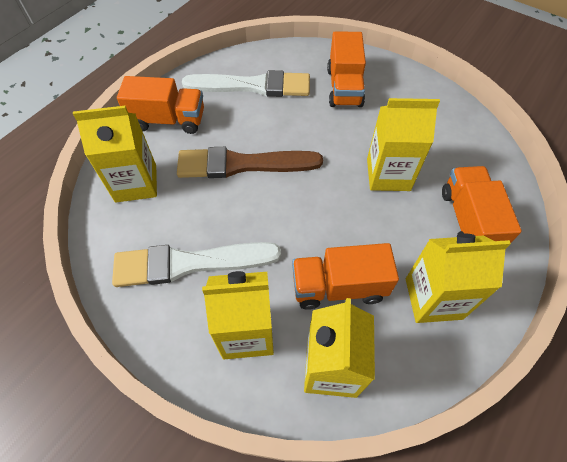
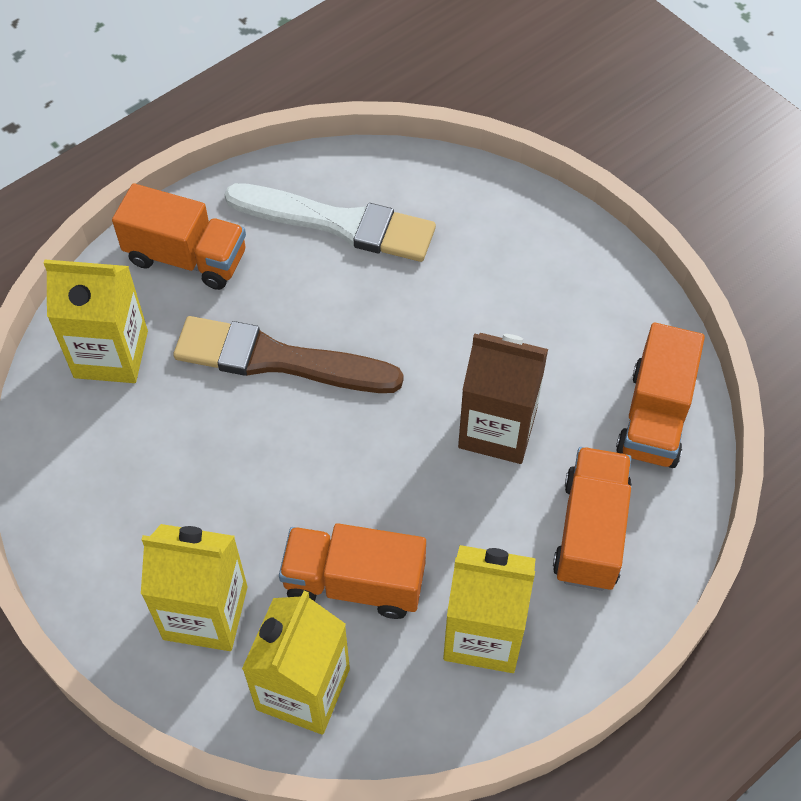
camera: 15 degrees right, 0 degrees up
white brush [112,242,281,287] -> none
orange truck [327,31,366,107] -> orange truck moved to [616,323,705,468]
yellow carton [367,98,440,191] -> brown carton [458,333,548,464]

